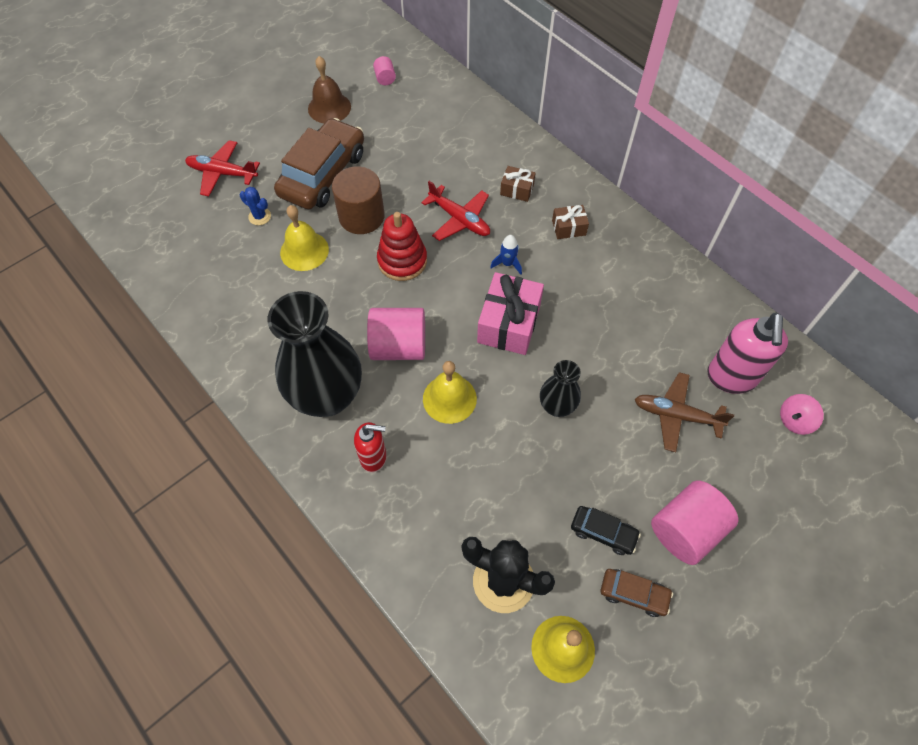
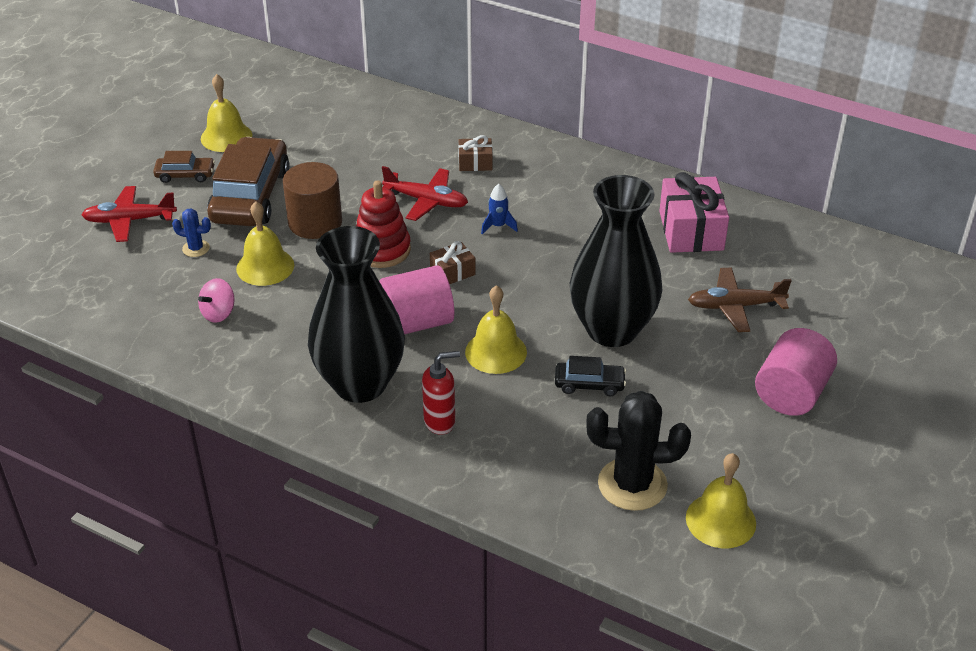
camera: 20 degrees left, 20 degrees down
brown bell [308,56,351,123] -> yellow bell [201,74,252,152]
pink cylinder [373,56,396,85] -> none
pink gift [477,272,544,355] -> pink gift moved to [659,172,729,253]
black vase [540,360,581,417] -> black vase [570,175,662,347], size x2.02
brown gift [552,205,589,239] -> brown gift moved to [430,241,476,284]
black car [571,506,641,555] -> black car moved to [555,356,626,396]
brown car [601,569,673,617] -> brown car moved to [153,151,215,183]
pink soap dispenser [707,312,788,394] -> none
pink spinning top [780,394,824,435] -> pink spinning top moved to [198,278,235,323]

